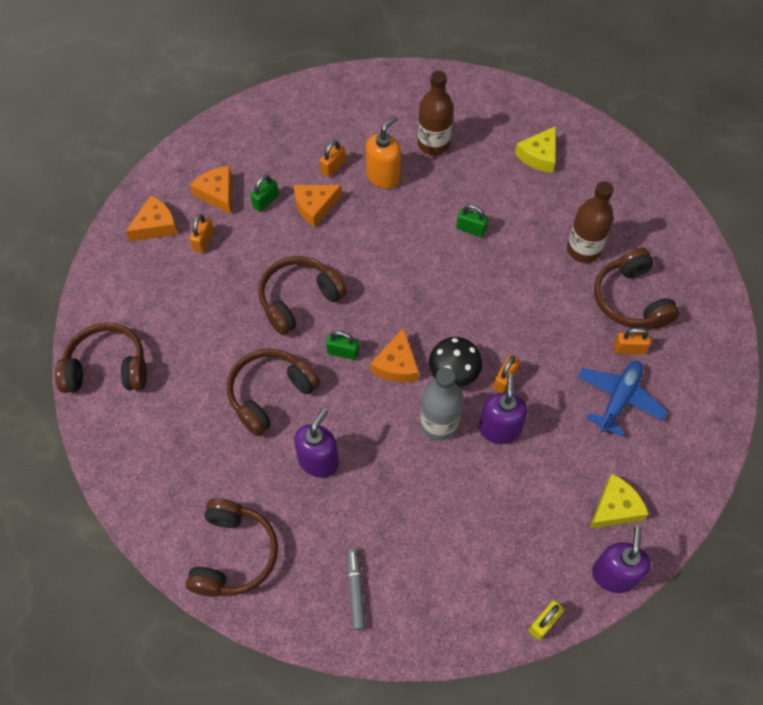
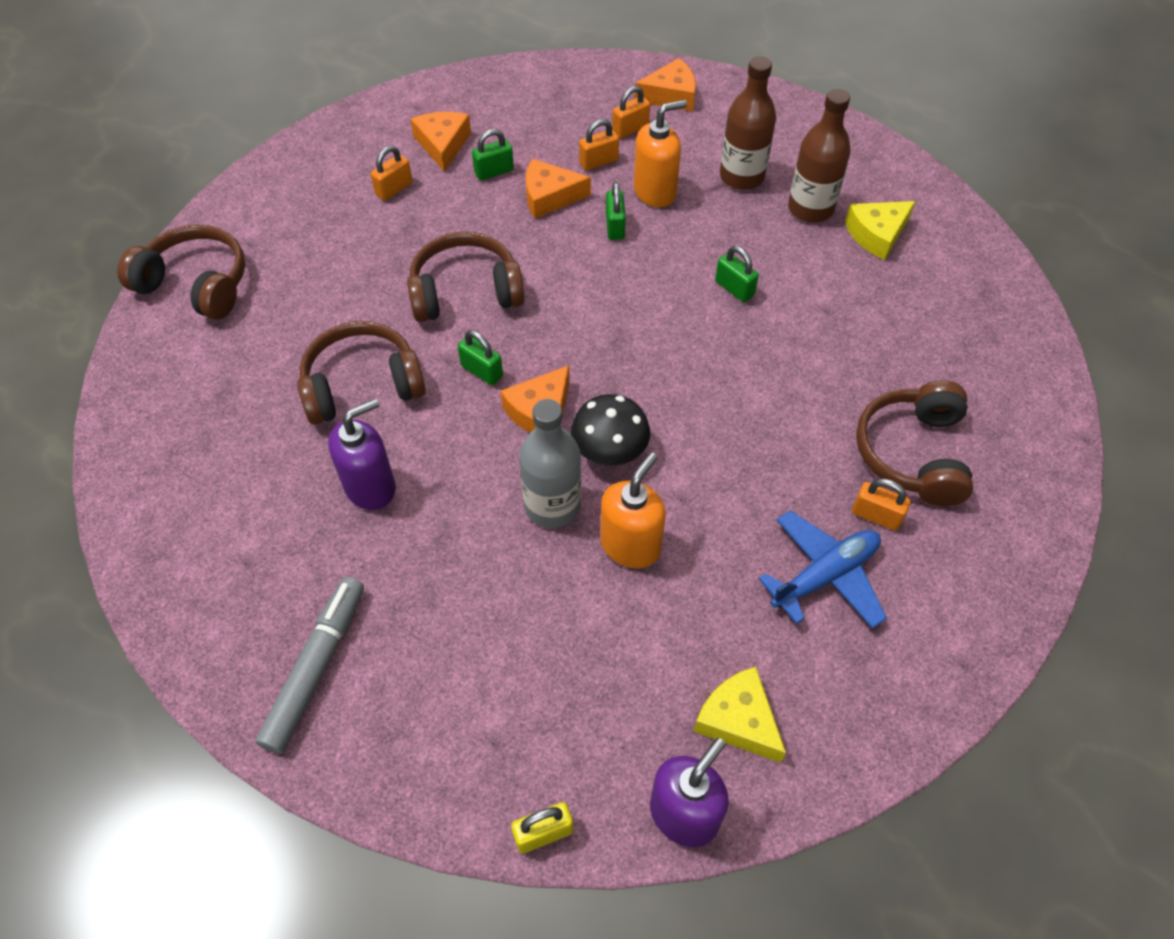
camera: 25 degrees right, 5 degrees down
orange cheese [126,195,178,241] -> orange cheese moved to [635,58,696,111]
brown headphones [186,498,278,597] -> none
grey marker [347,548,366,630] -> grey marker [255,577,364,754], size x1.56
purple soap dispenser [479,373,528,444] -> orange soap dispenser [600,452,666,568]
orange padlock [493,356,520,393] -> orange padlock moved to [612,86,650,139]
brown bottle [567,181,614,263] -> brown bottle moved to [788,89,851,223]
yellow cheese [589,474,649,529] -> yellow cheese turned 120 degrees counterclockwise [693,667,786,763]
none -> green padlock [606,182,626,240]

